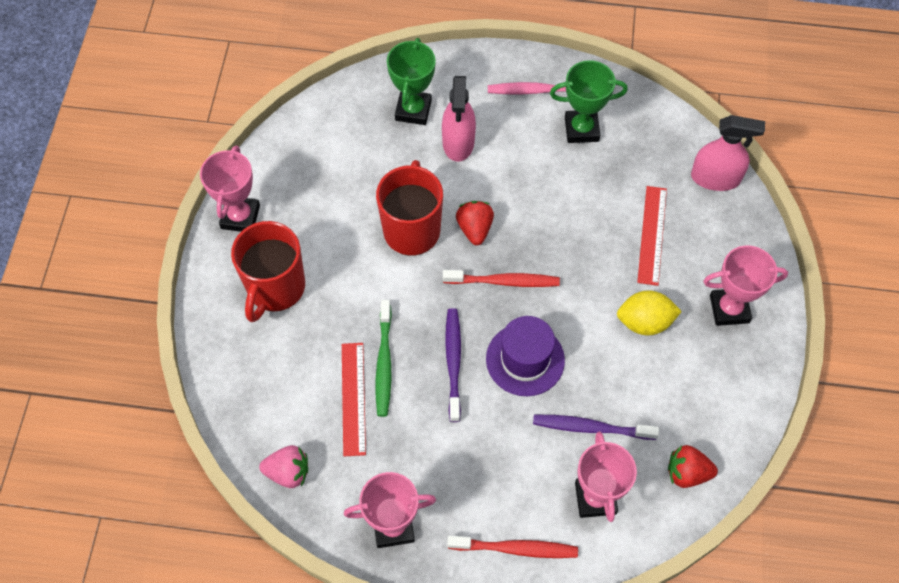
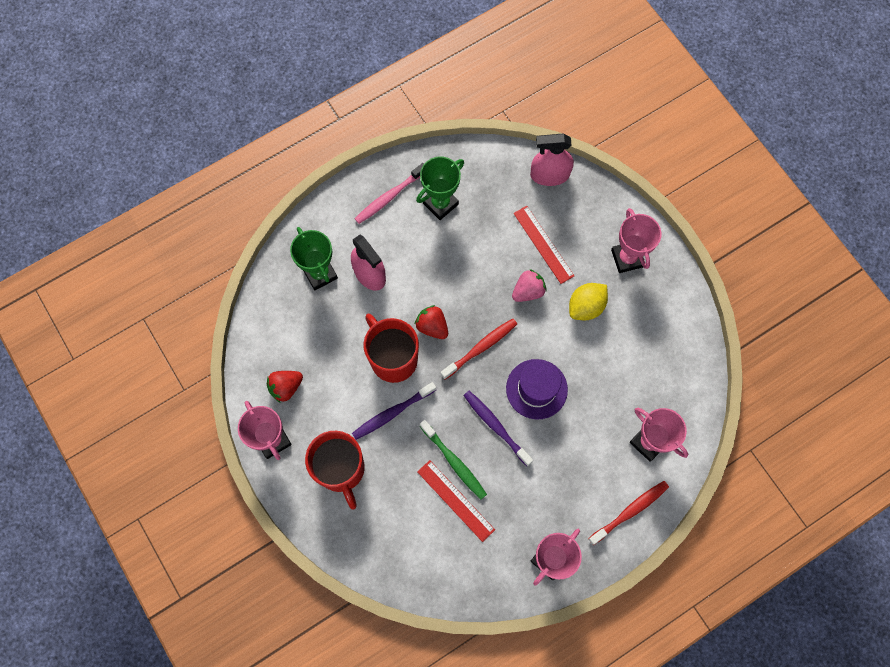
camera: 40 degrees left, 10 degrees up
pink strawberry [259,445,308,488] -> pink strawberry moved to [512,269,547,302]
purple toothbrush [533,415,659,440] -> purple toothbrush moved to [352,382,436,440]
red strawberry [668,445,718,488] -> red strawberry moved to [267,371,303,403]
pink spray bottle [691,115,765,191] -> pink spray bottle turned 150 degrees counterclockwise [530,134,574,186]
pink trophy [703,246,788,326] -> pink trophy turned 60 degrees counterclockwise [611,208,661,273]

